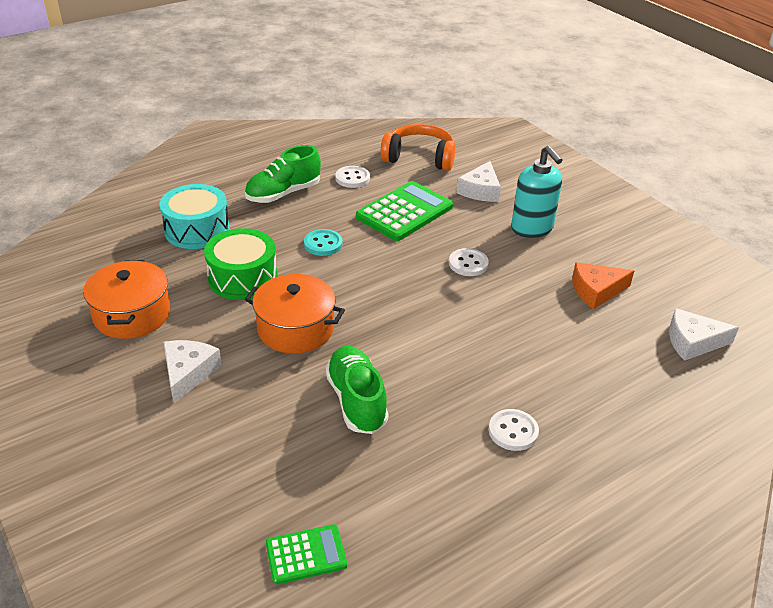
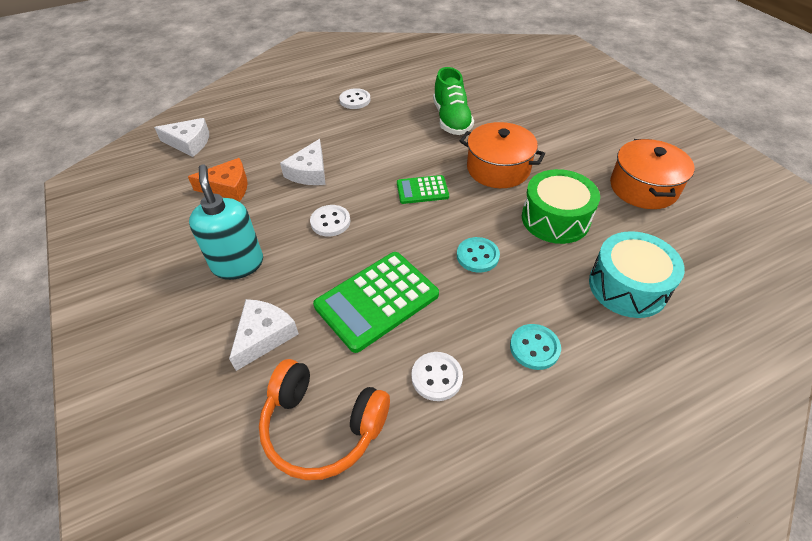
camera: 170 degrees left, 10 degrees up
white cheese [164,340,222,404] -> white cheese moved to [280,139,326,185]
green shoe [245,145,321,203] -> turquoise button [510,324,561,370]
green calculator [266,524,347,585] -> green calculator moved to [397,175,449,204]

